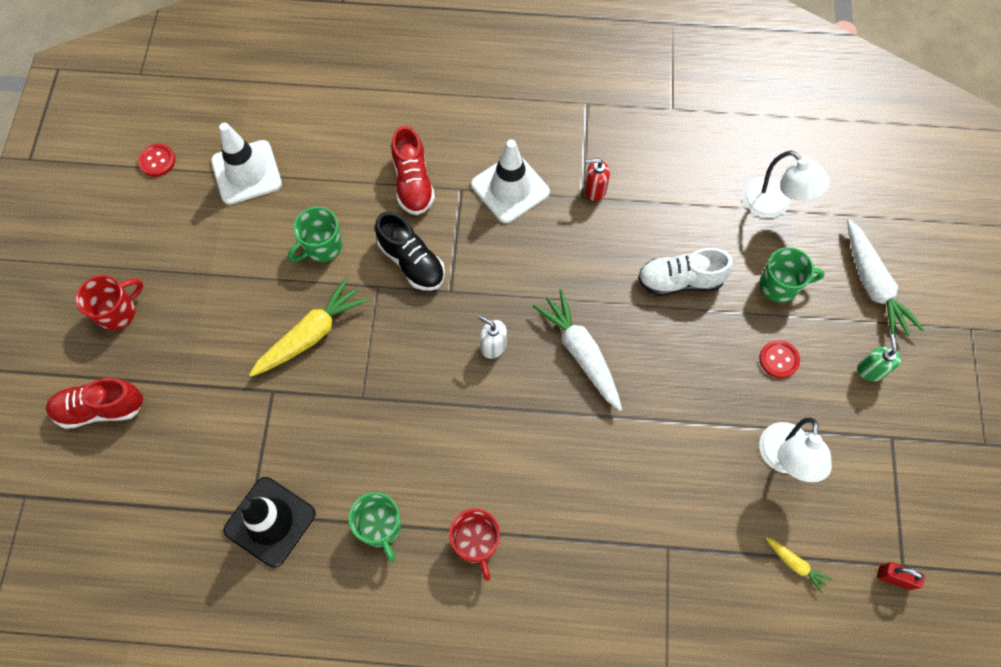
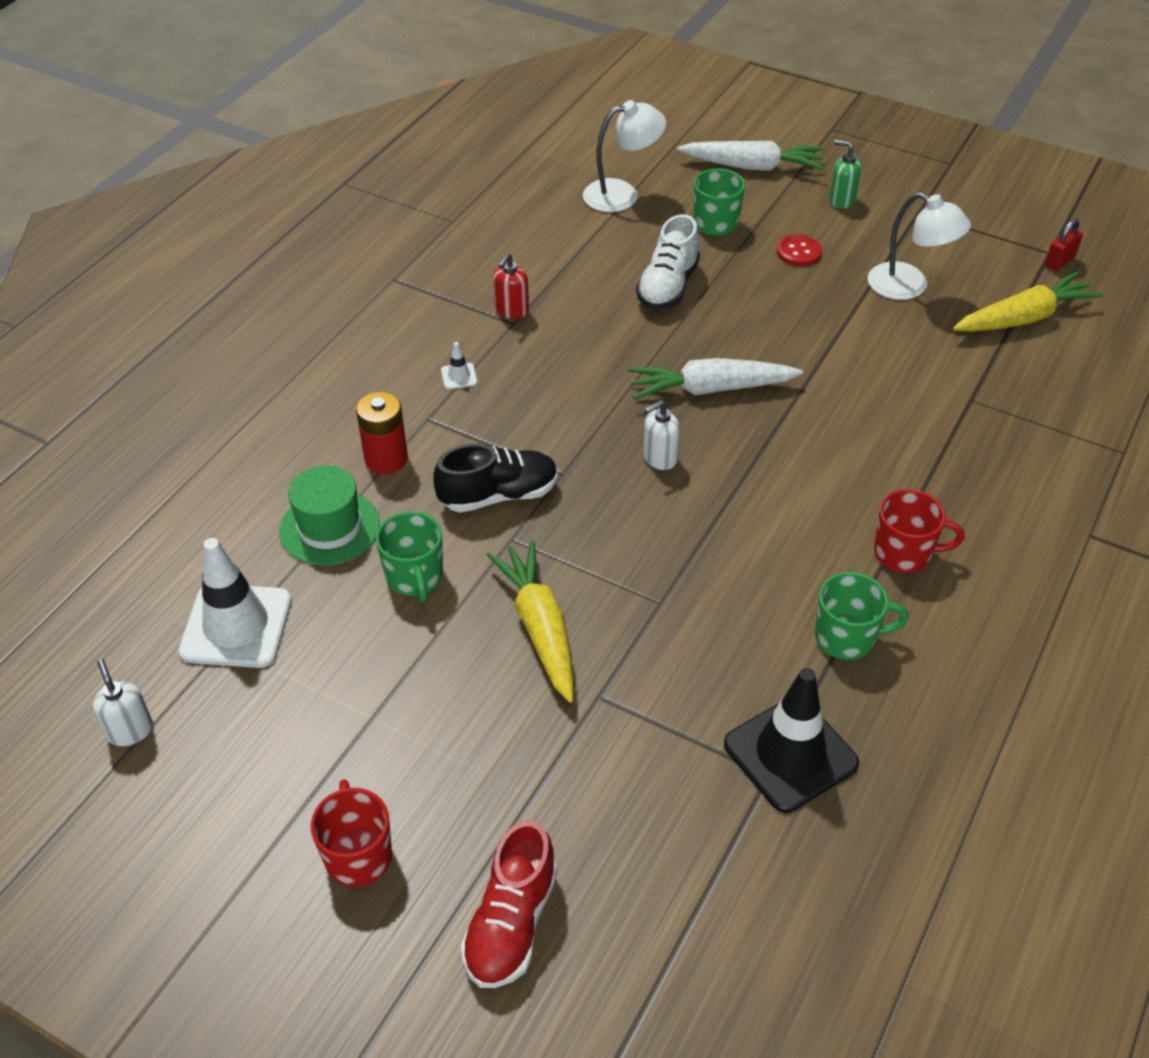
camera: 65 degrees left, 20 degrees down
red button [138,144,175,177] -> white soap dispenser [93,659,153,746]
red shoe [391,126,435,215] -> red battery [356,392,408,474]
white traffic cone [471,139,550,223] -> white traffic cone [441,342,477,389], size x0.40
yellow carrot [766,537,832,594] -> yellow carrot [953,272,1103,332], size x2.05
none -> green hat [279,465,380,566]

